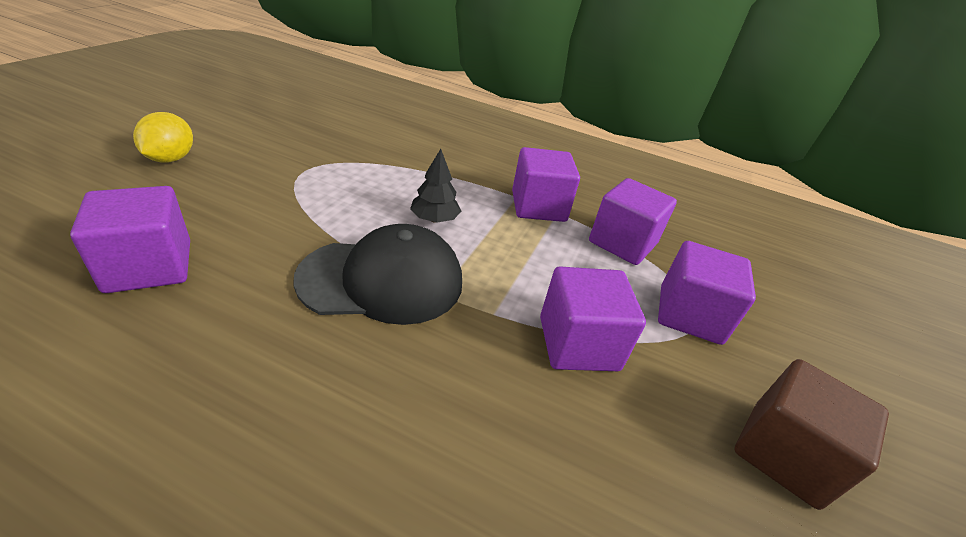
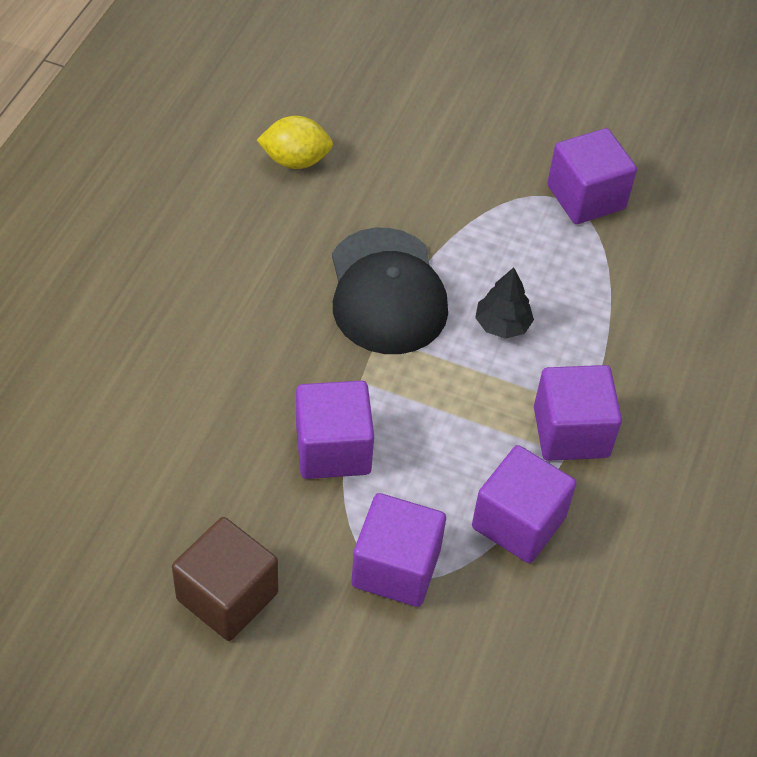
camera: 90 degrees right, 15 degrees up
purple cube [70,186,190,293] -> purple cube moved to [547,128,637,224]
yellow lemon [133,112,193,162] -> yellow lemon moved to [257,116,333,169]

